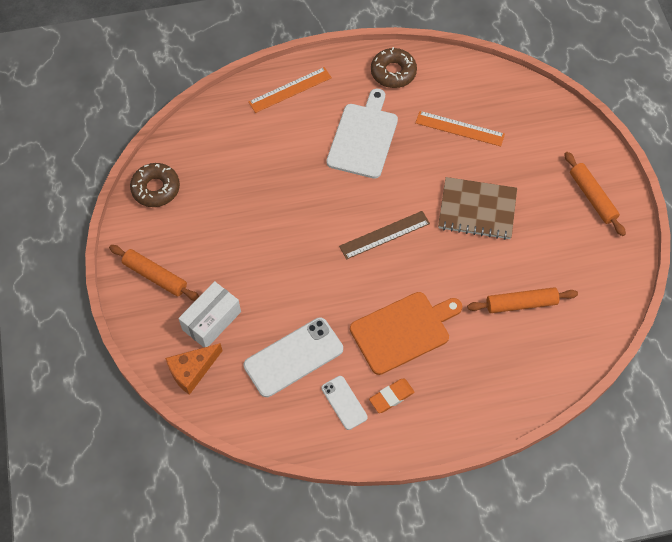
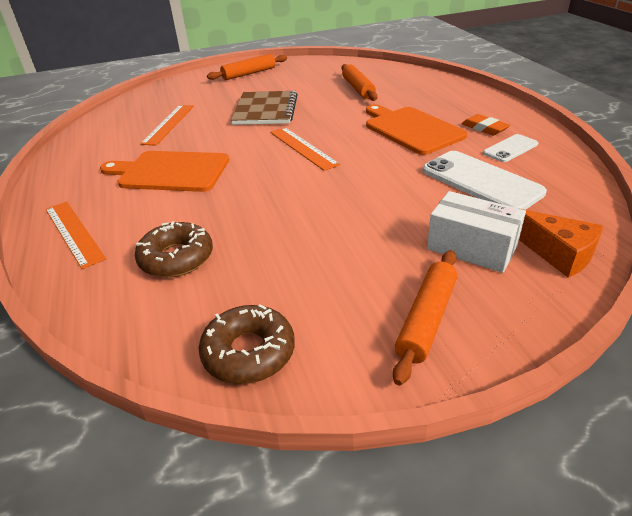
camera: 95 degrees left, 25 degrees down
white cutting board [326,89,398,179] -> orange cutting board [100,151,229,192]
brown ruler [339,211,430,260] -> orange ruler [270,127,340,171]
brown donut [371,47,417,88] -> brown donut moved to [135,221,213,277]

